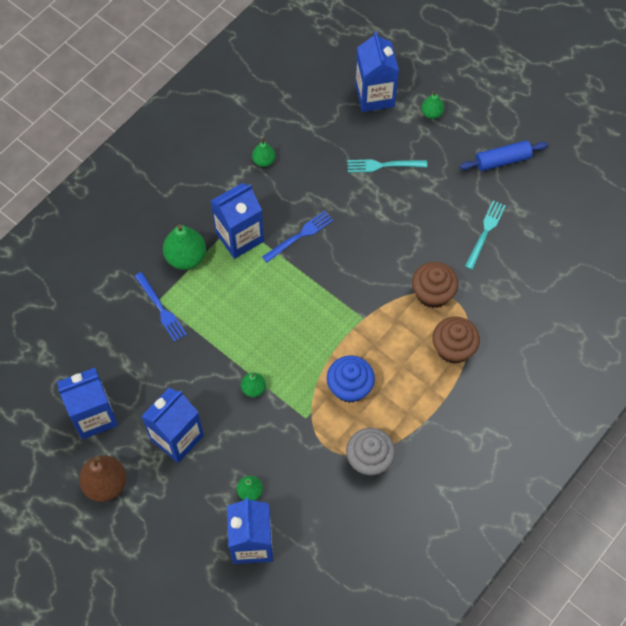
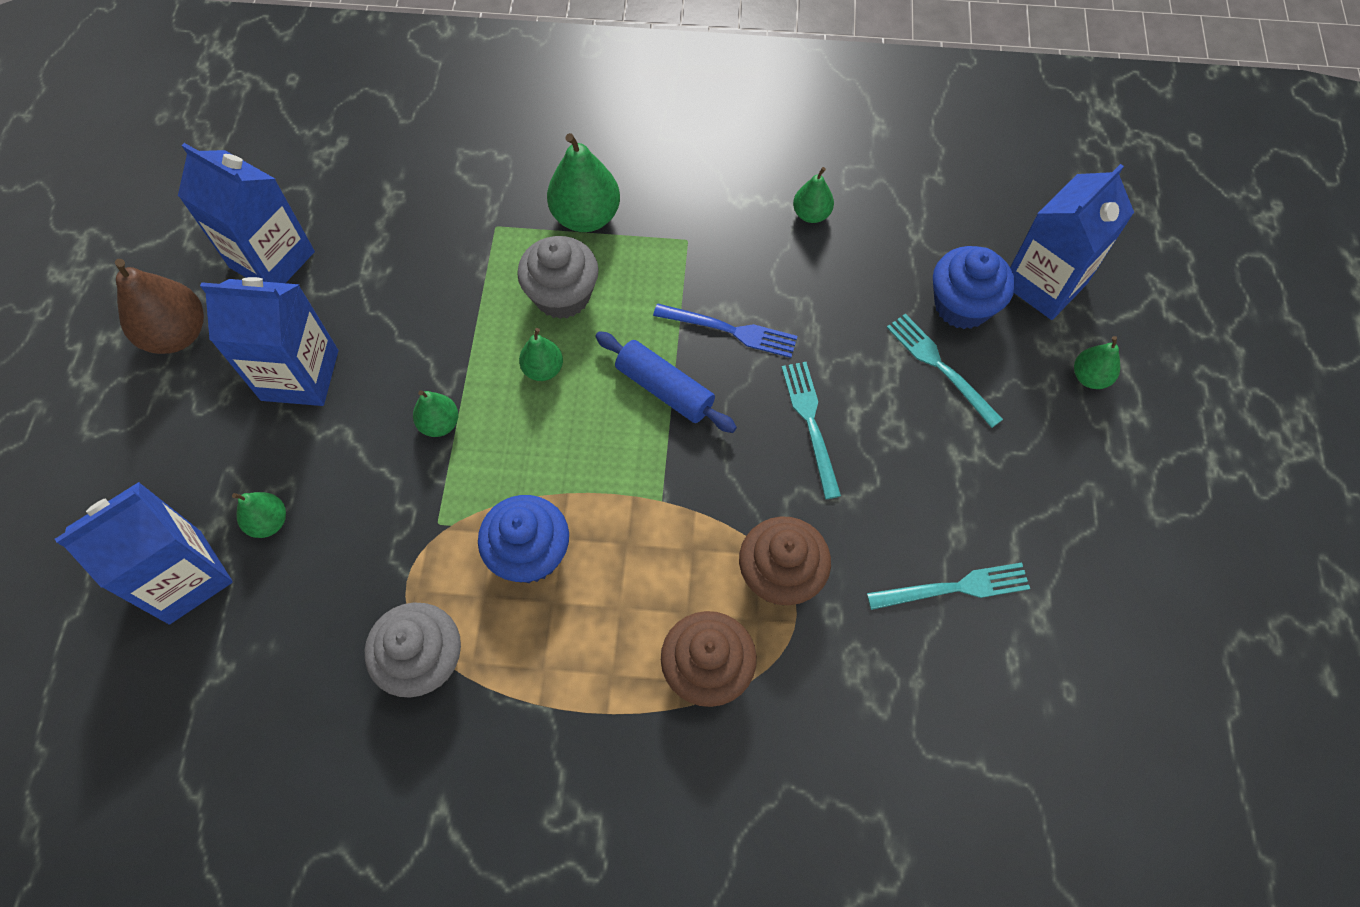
camera: 55 degrees right, 0 degrees up
blue fork [134,272,187,342] -> none
blue carton [211,183,264,259] -> none
blue rolling pin [460,140,548,171] -> blue rolling pin moved to [595,331,737,433]
none -> grey cupcake [517,236,599,319]
none -> green pear [519,328,563,381]
none -> turquoise fork [782,362,841,499]
none -> blue cupcake [933,246,1015,329]

